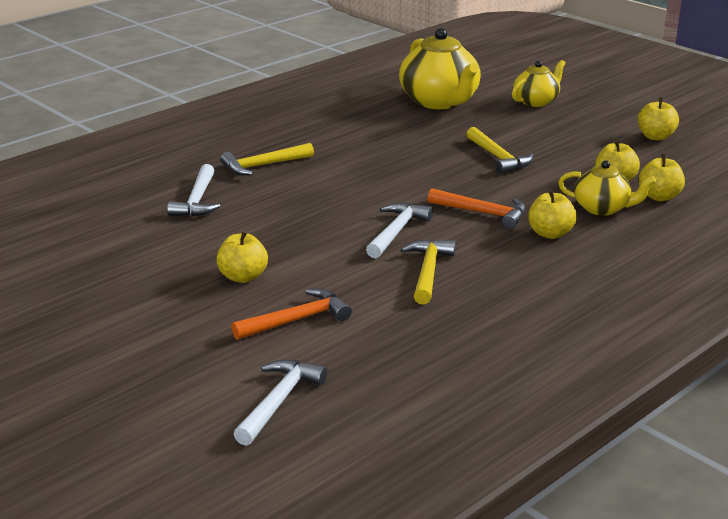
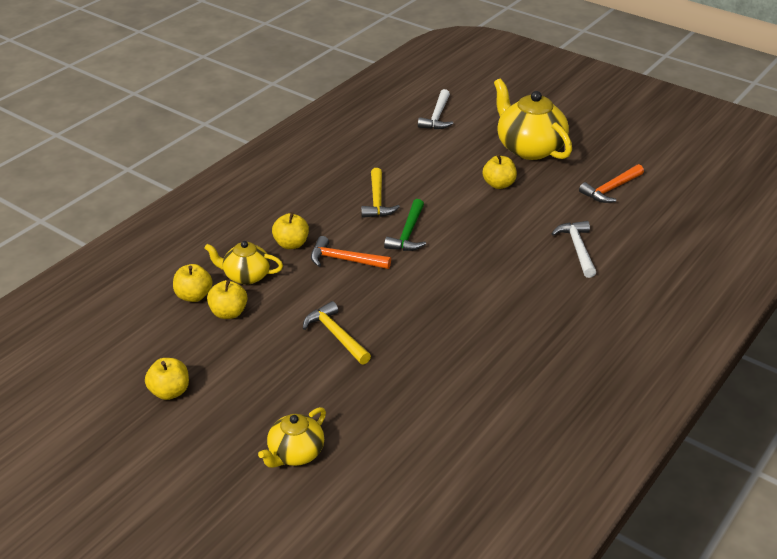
camera: 170 degrees right, 10 degrees up
yellow hammer [220,143,314,175] -> none
orange hammer [231,289,352,340] -> orange hammer moved to [579,164,644,203]
white hammer [366,203,433,258] -> green hammer [384,199,426,251]
yellow teapot [399,28,481,109] -> yellow teapot moved to [494,79,572,160]

